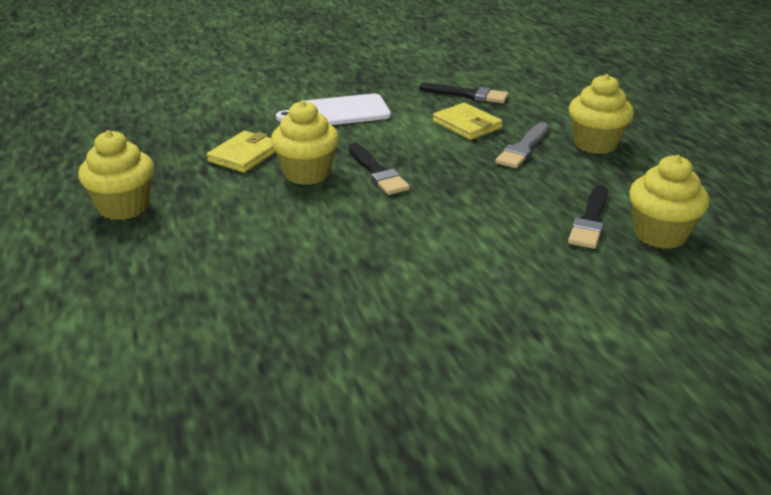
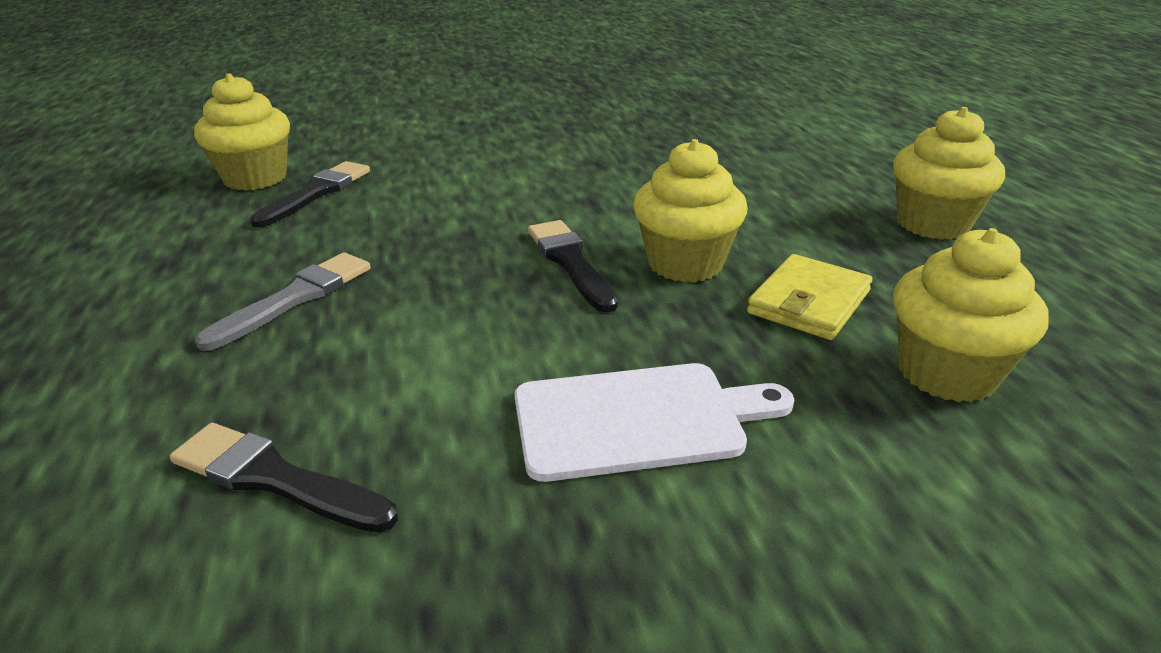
camera: 175 degrees left, 0 degrees up
yellow wallet [433,103,503,140] -> none
yellow cupcake [569,74,634,154] -> yellow cupcake moved to [893,228,1049,402]

